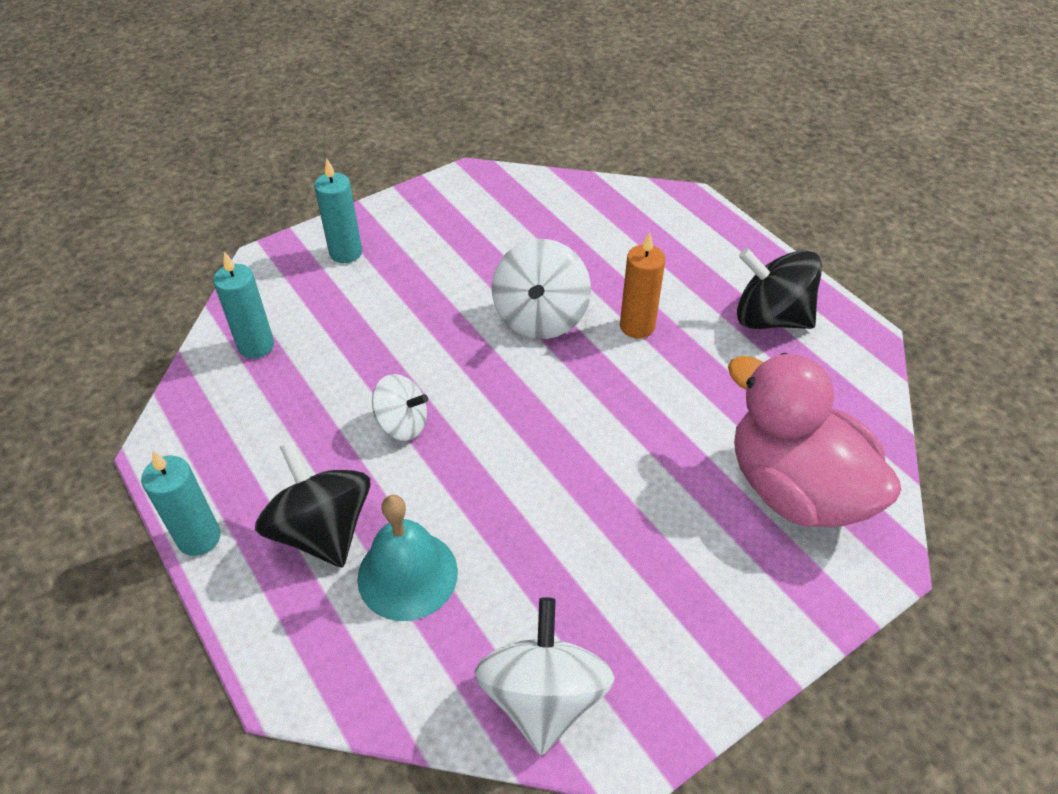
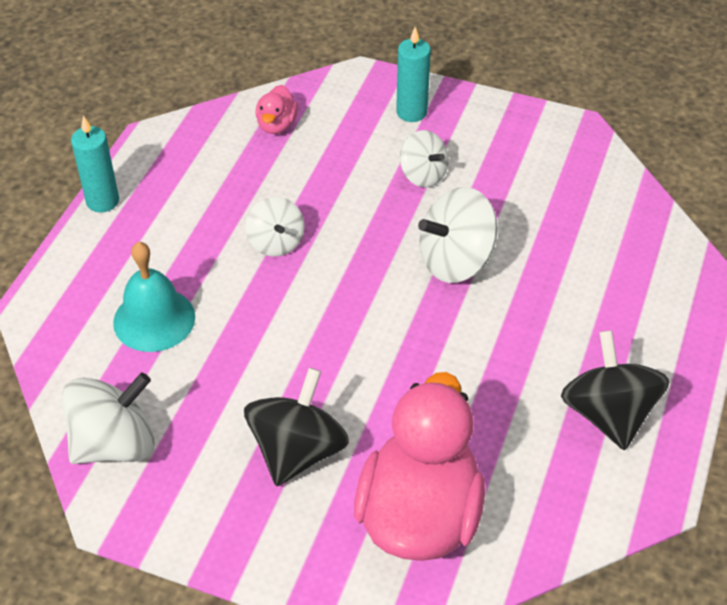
camera: 55 degrees right, 0 degrees up
turquoise candle [213,252,274,359] -> pink duck [255,85,298,134]
black spinning top [255,441,371,568] -> black spinning top moved to [244,368,349,486]
orange candle [620,232,666,339] -> none
none -> white spinning top [400,130,449,188]

